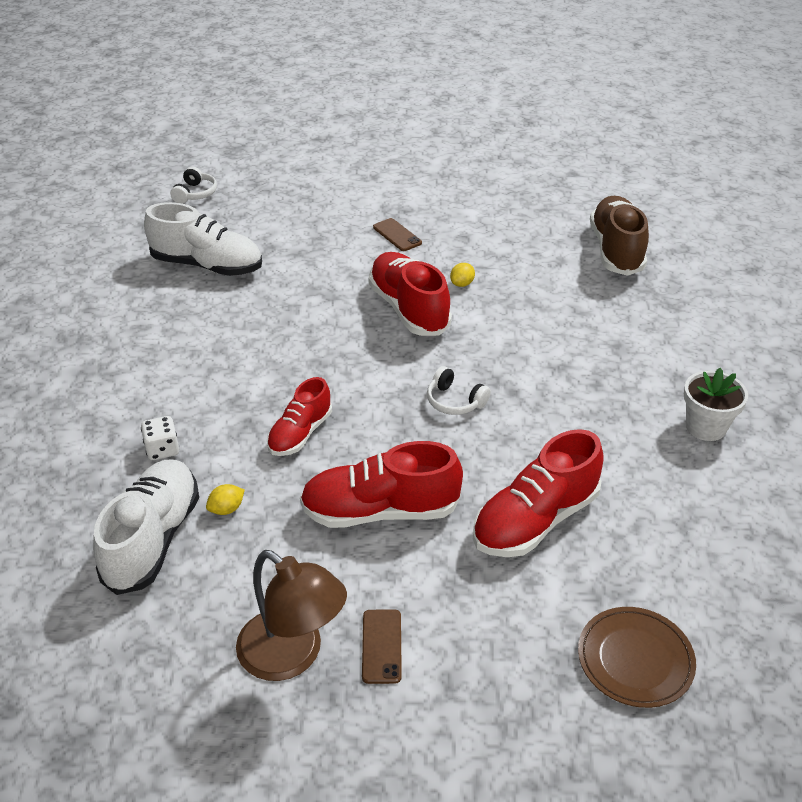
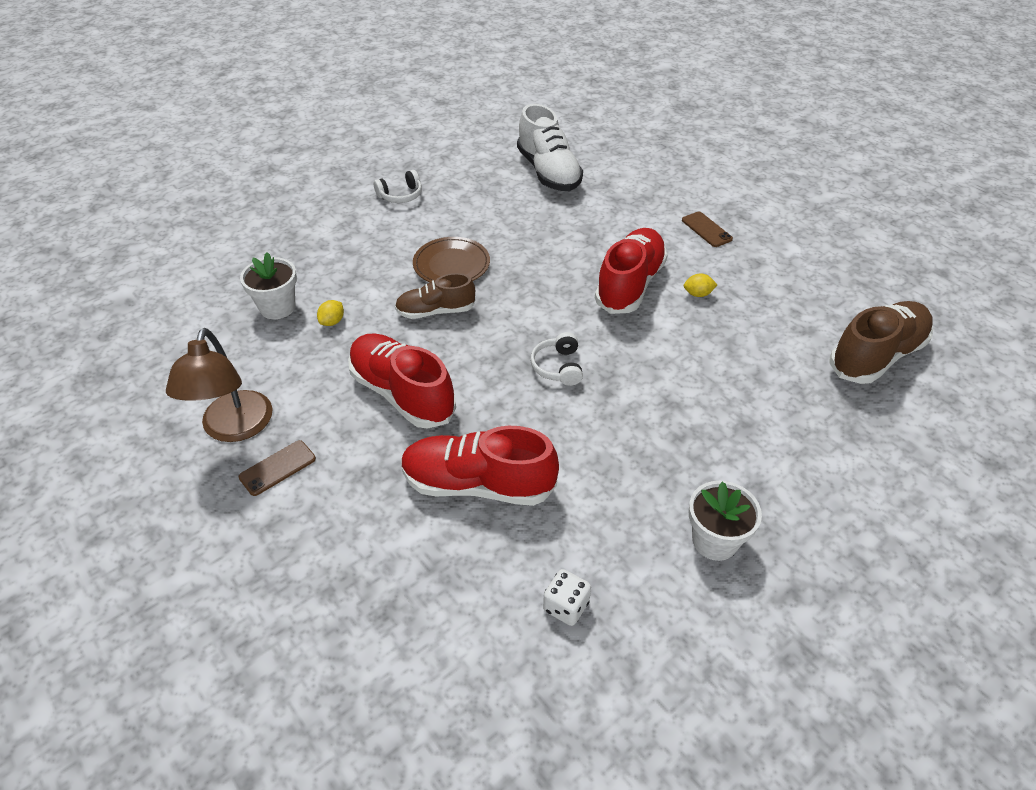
camera: 50 degrees right, 5 degrees up
white shoe [93,459,199,595] -> white flower pot [240,252,297,319]
white dice [141,416,179,460] -> white dice moved to [543,569,591,626]
white headphones [170,167,217,204] -> white headphones moved to [374,170,422,203]
yellow lemon [206,484,245,515] -> yellow lemon turned 75 degrees counterclockwise [317,300,344,326]
red shoe [267,377,332,456] -> brown shoe [395,273,475,319]
brown phone [373,218,422,251] -> brown phone turned 45 degrees counterclockwise [682,212,733,247]
brown plate [578,607,696,708] -> brown plate moved to [413,237,490,282]

